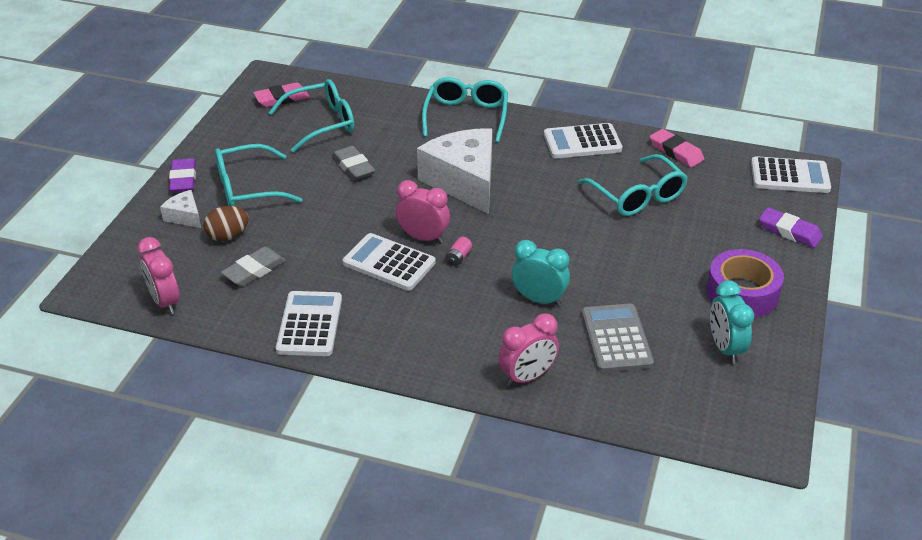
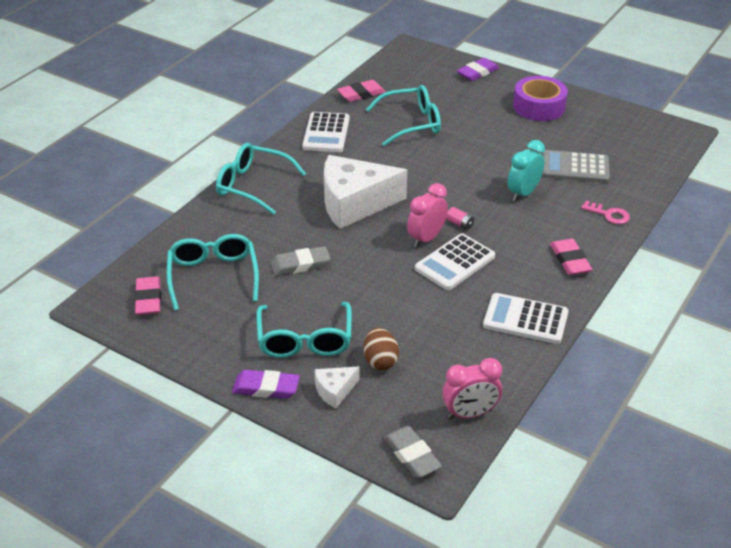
camera: 75 degrees left, 0 degrees up
grey eraser [221,247,286,287] -> grey eraser moved to [384,426,442,478]
pink clock [499,314,559,386] -> pink key [581,201,630,224]
turquoise clock [710,280,754,364] -> none
white calculator [751,156,831,193] -> none
none -> pink eraser [550,239,592,275]

